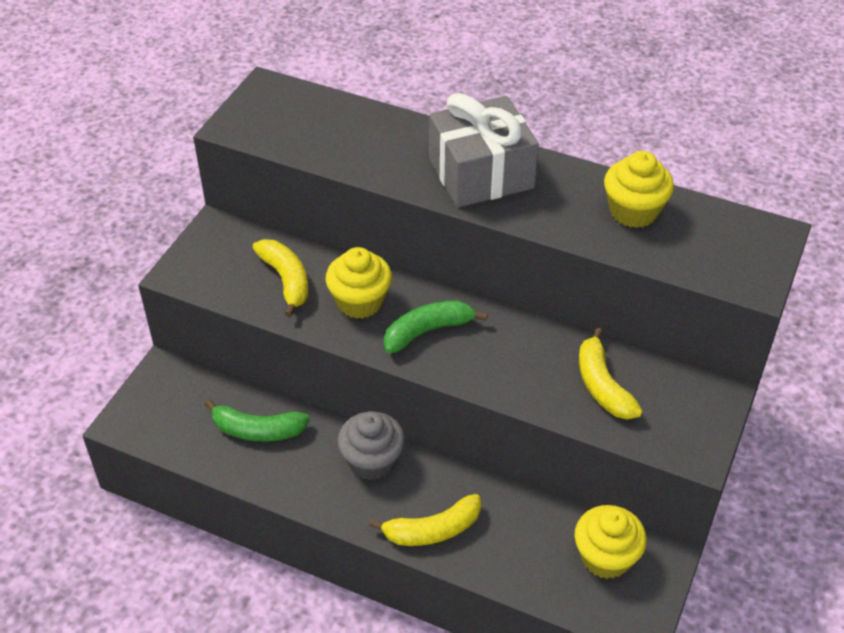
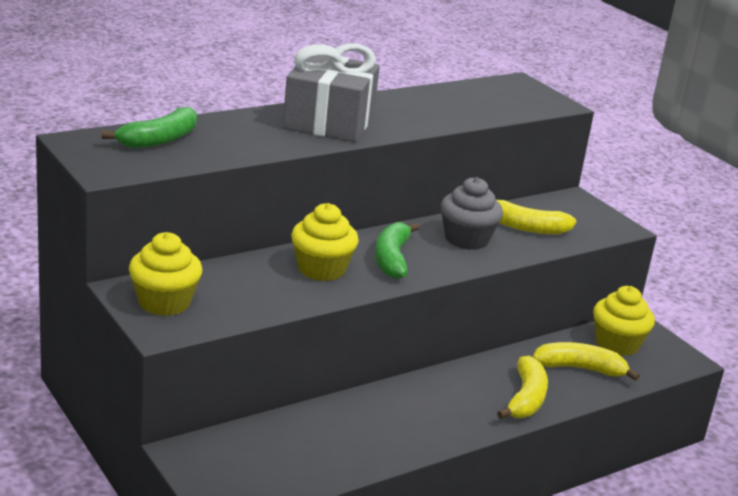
camera: 60 degrees left, 20 degrees down
green banana [204,399,310,442] -> green banana moved to [102,107,197,148]
yellow banana [253,239,308,317] -> yellow banana moved to [533,342,640,381]
grey cupcake [337,411,405,480] -> grey cupcake moved to [441,177,503,250]
yellow cupcake [604,151,674,228] -> yellow cupcake moved to [129,232,202,316]

